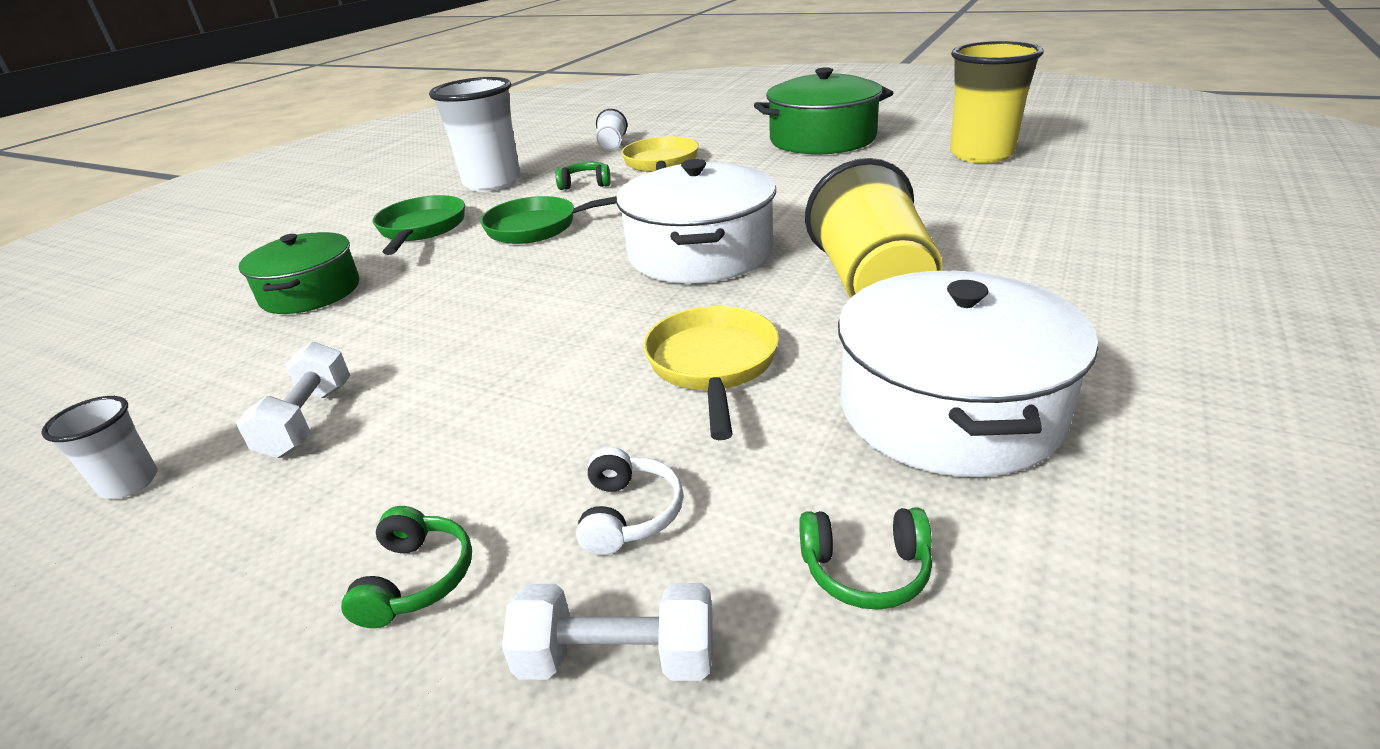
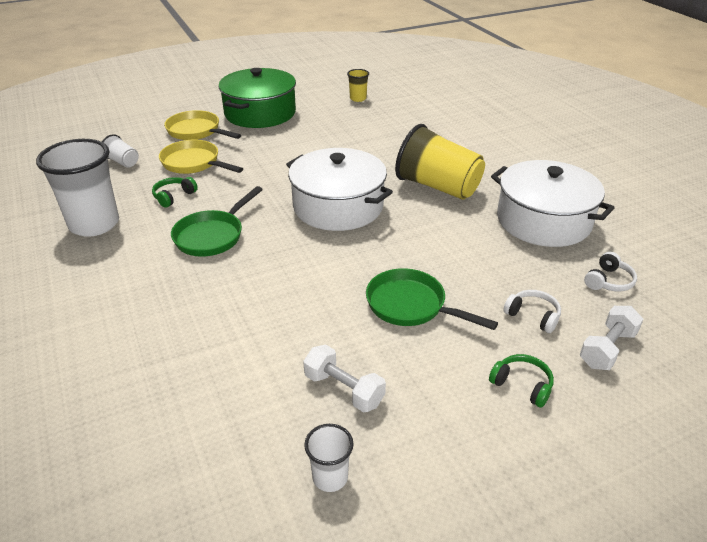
camera: 55 degrees left, 5 degrees up
green pot [239,232,359,314] -> none
green pan [373,195,465,255] -> green pan moved to [366,268,498,330]
yellow pan [643,306,779,440] -> yellow pan moved to [164,110,241,140]
green headphones [799,507,932,610] -> white headphones [584,252,637,292]
yellow cup [950,41,1044,163] -> yellow cup [347,69,369,102], size x0.47

